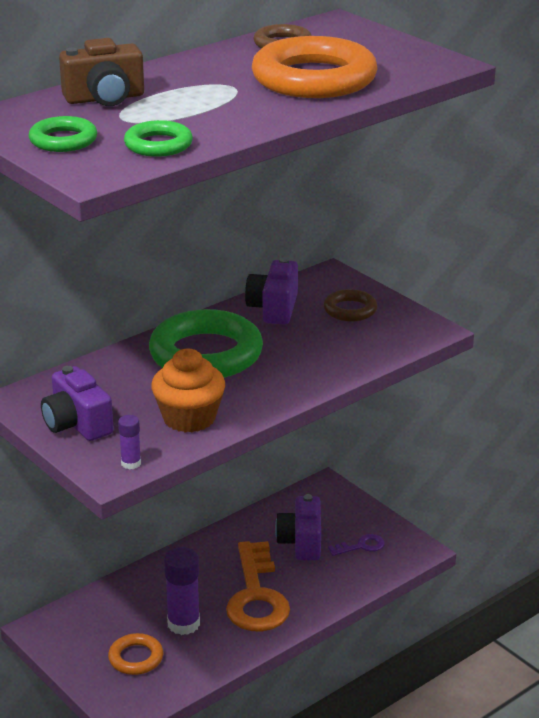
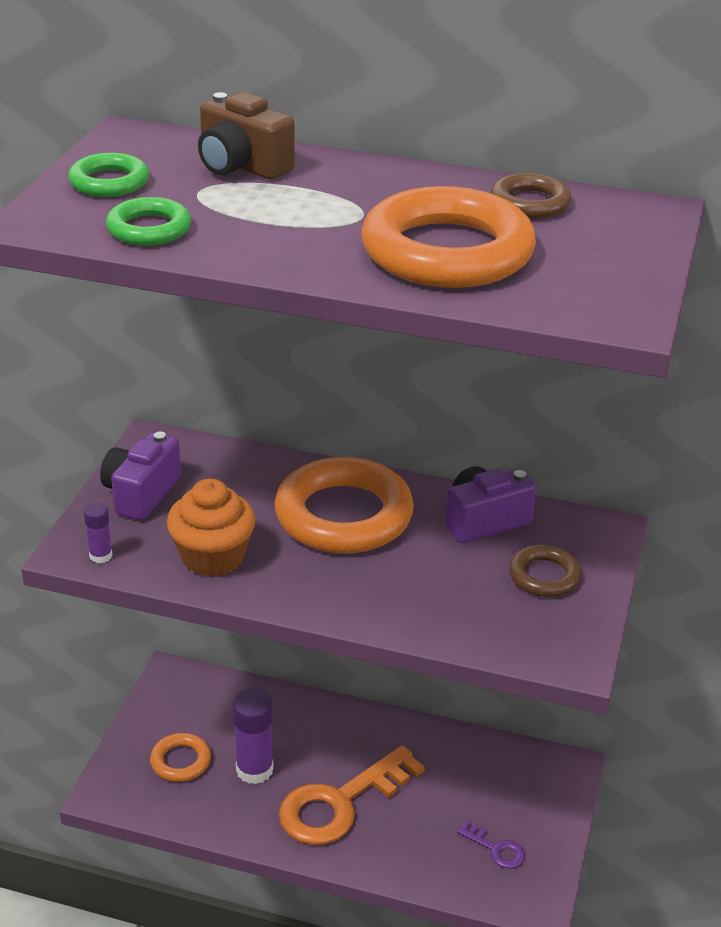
camera: 55 degrees right, 5 degrees up
green ring [149,309,263,378] -> orange ring [275,457,414,554]
purple camera [275,494,321,560] -> none

